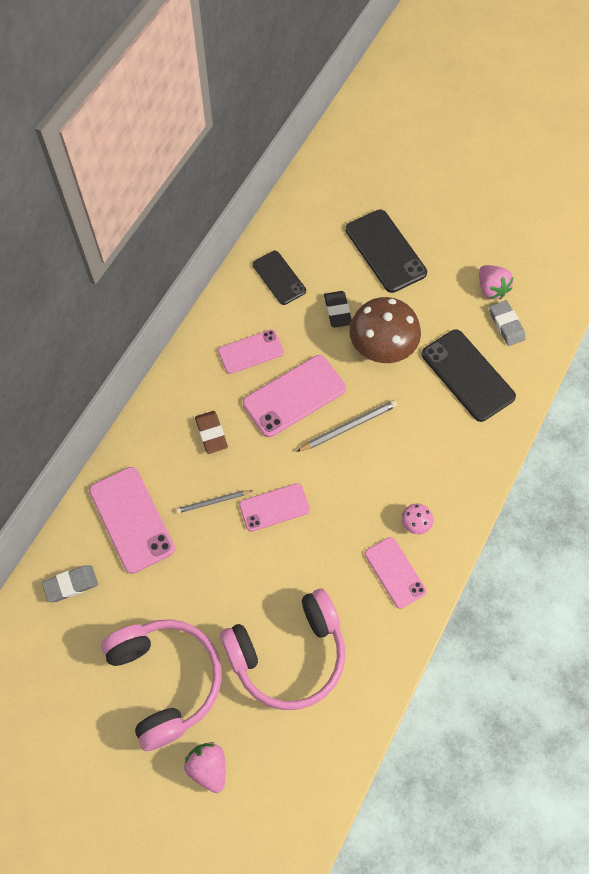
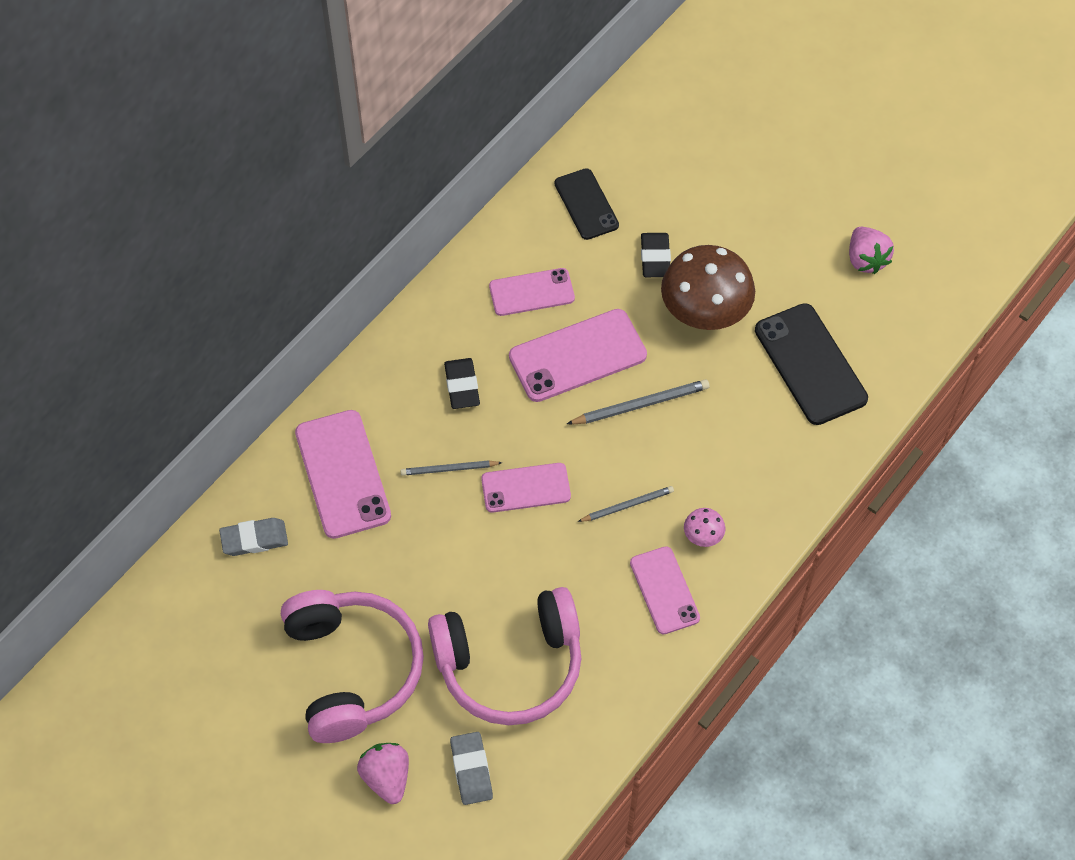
camera: 10 degrees right, 5 degrees down
brown eraser [195,411,228,454] -> black eraser [444,358,480,409]
black phone [345,209,427,293] -> none
grey eraser [490,300,526,346] -> grey eraser moved to [450,732,493,805]
none -> grey pencil [578,486,674,522]

